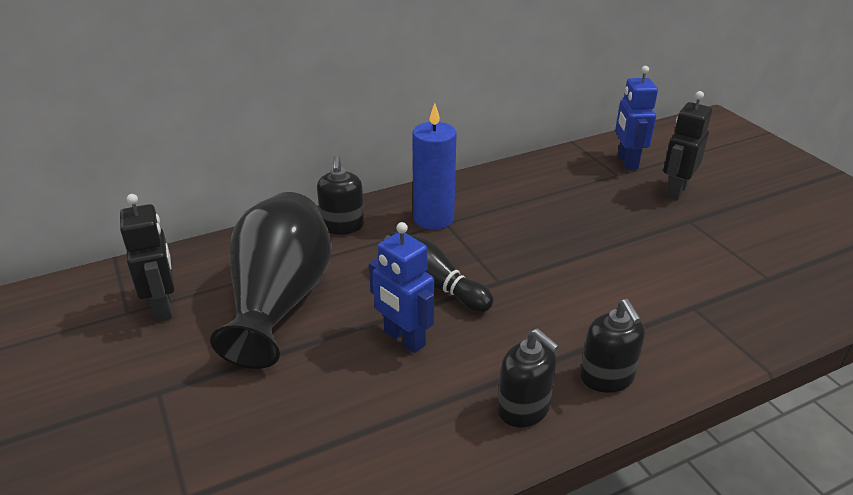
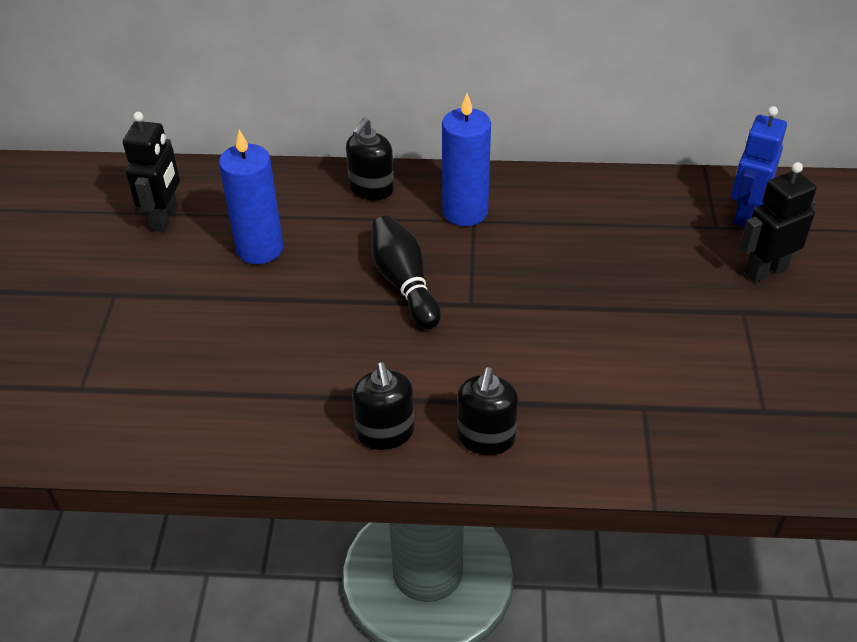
camera: 30 degrees right, 10 degrees up
black vase [210,192,332,369] -> blue candle [219,130,283,264]
blue robot [369,222,434,353] -> none

